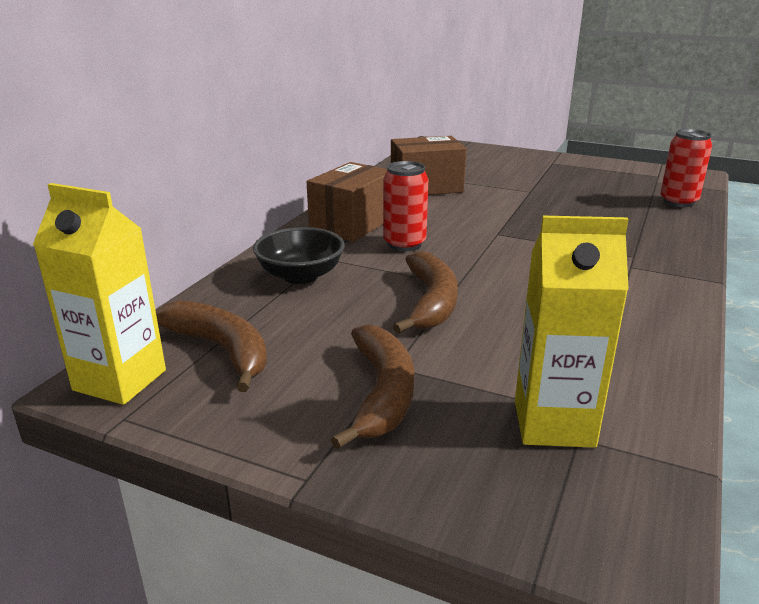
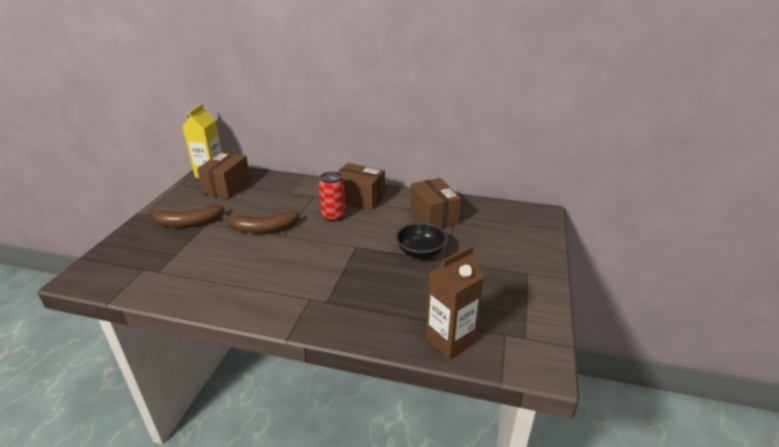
camera: 80 degrees right, 5 degrees up
brown banana [156,301,267,392] -> brown box [197,152,251,198]
black bowl [253,227,345,284] -> black bowl moved to [396,222,448,259]
yellow carton [515,216,629,448] -> none
red can [660,129,712,207] -> brown carton [426,245,484,360]

